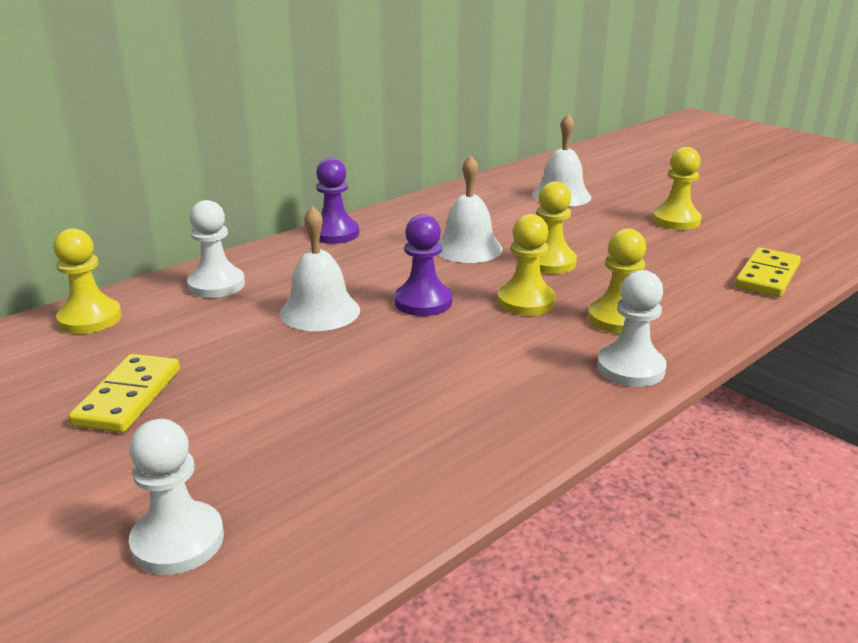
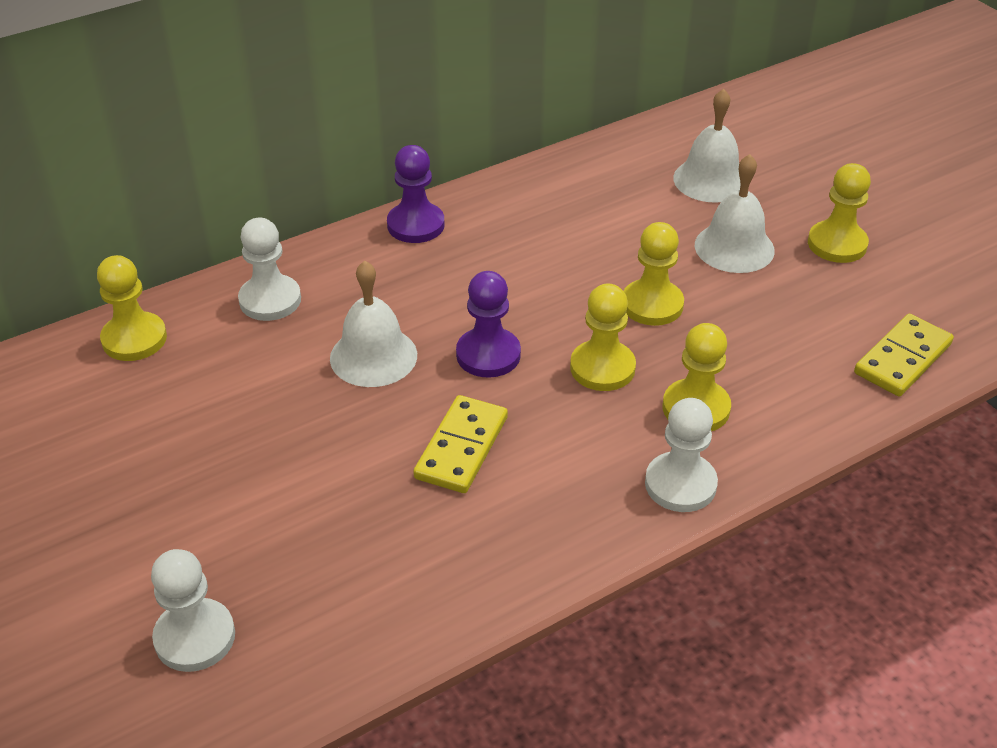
camera: 10 degrees right, 15 degrees up
yellow domino [69,354,180,433] -> yellow domino moved to [413,395,508,493]
white bell [438,155,503,263] -> white bell moved to [695,154,775,273]

